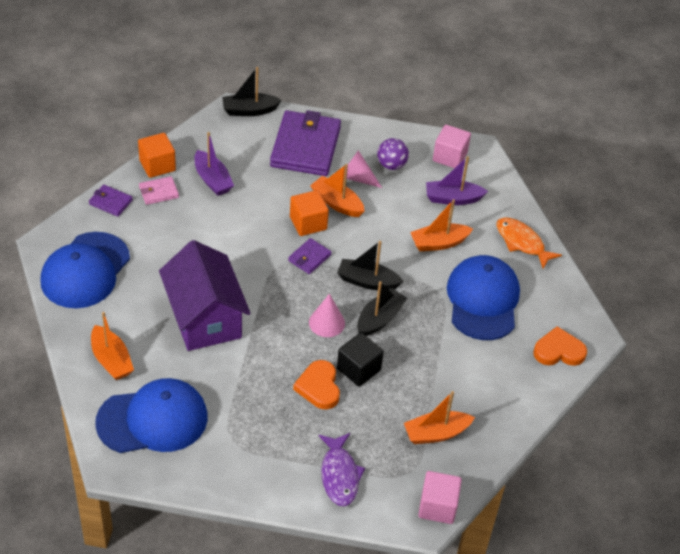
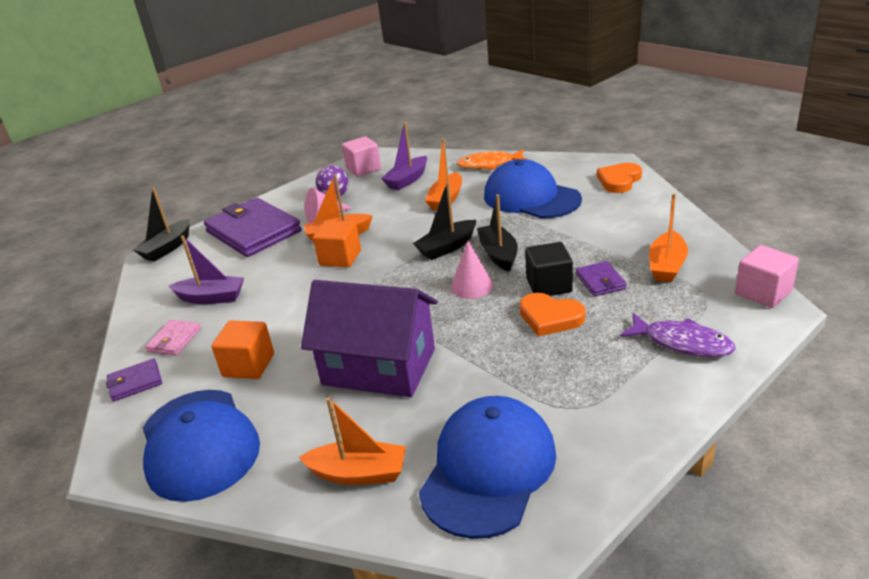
camera: 45 degrees left, 15 degrees down
orange cube [138,133,176,178] -> orange cube moved to [211,320,274,379]
purple wallet [288,238,331,274] -> purple wallet moved to [576,261,627,296]

